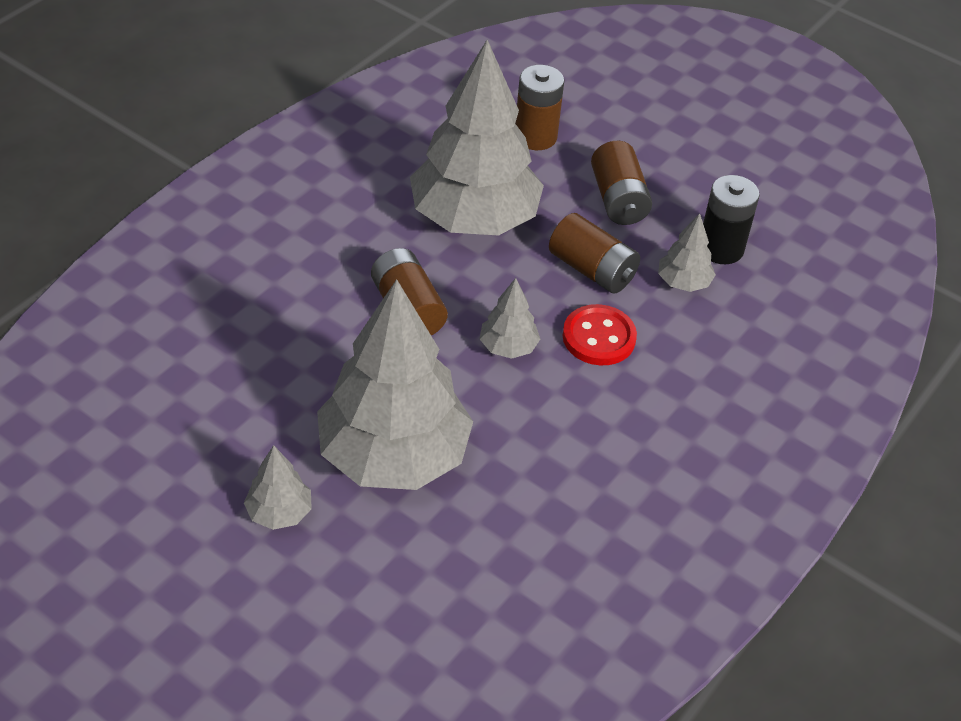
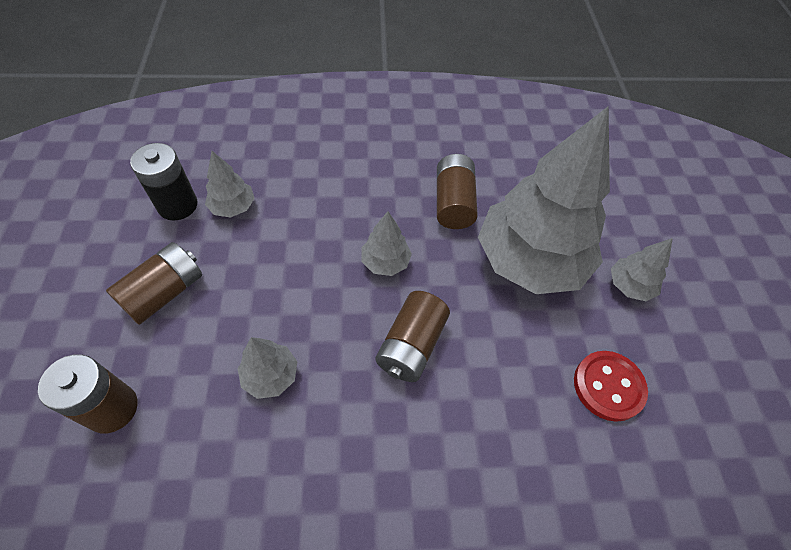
camera: 130 degrees left, 10 degrees up
grey tree [410,40,544,236] -> grey tree [238,337,297,399], size x0.42
brown battery [549,213,640,294] -> brown battery moved to [437,154,478,229]
red button [563,304,637,365] -> red button moved to [574,351,648,422]

